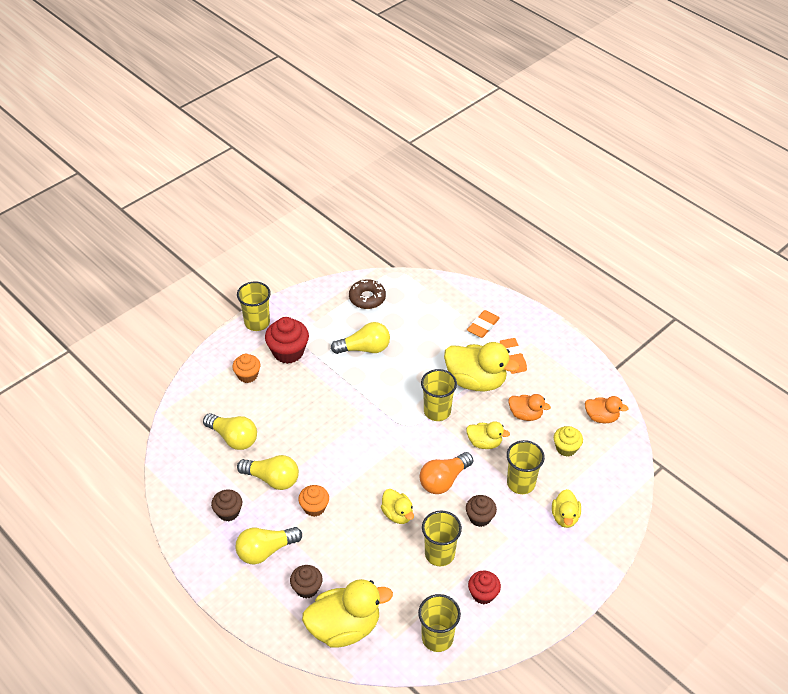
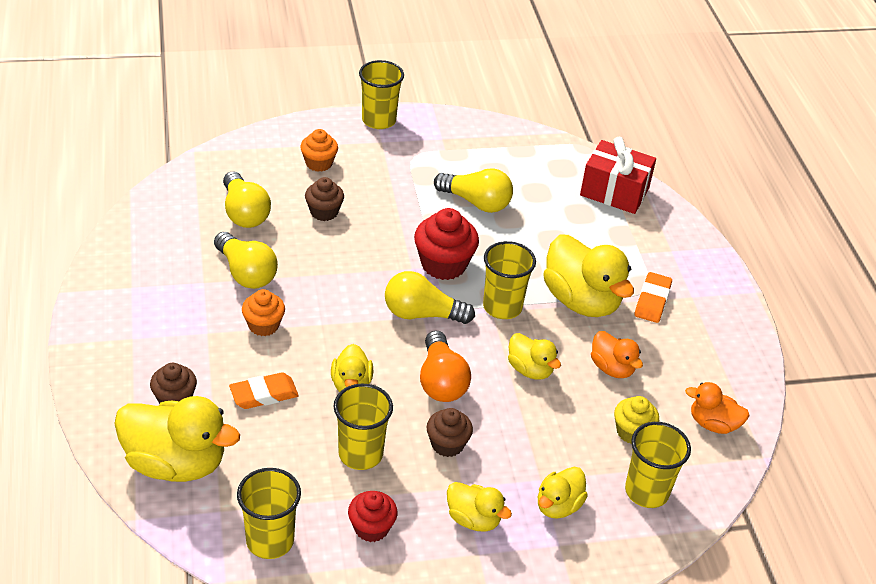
camera: 30 degrees right, 5 degrees down
brown cupcake [211,489,242,521] -> brown cupcake moved to [305,177,344,221]
yellow light bulb [235,527,302,564] -> yellow light bulb moved to [385,271,475,324]
red cupcake [265,317,309,364] -> red cupcake moved to [414,208,479,280]
brown donut [349,279,386,309] -> none
orange light bulb [420,452,473,494] -> orange light bulb turned 90 degrees counterclockwise [420,331,471,402]
orange eraser [467,310,500,338] -> orange eraser moved to [229,372,299,409]
yellow cup [507,440,545,494] -> yellow cup moved to [625,422,691,508]
orange duck [585,396,629,423] -> orange duck turned 150 degrees clockwise [685,382,750,434]
none -> yellow duck [447,482,512,531]
none -> red gift [580,137,656,214]

